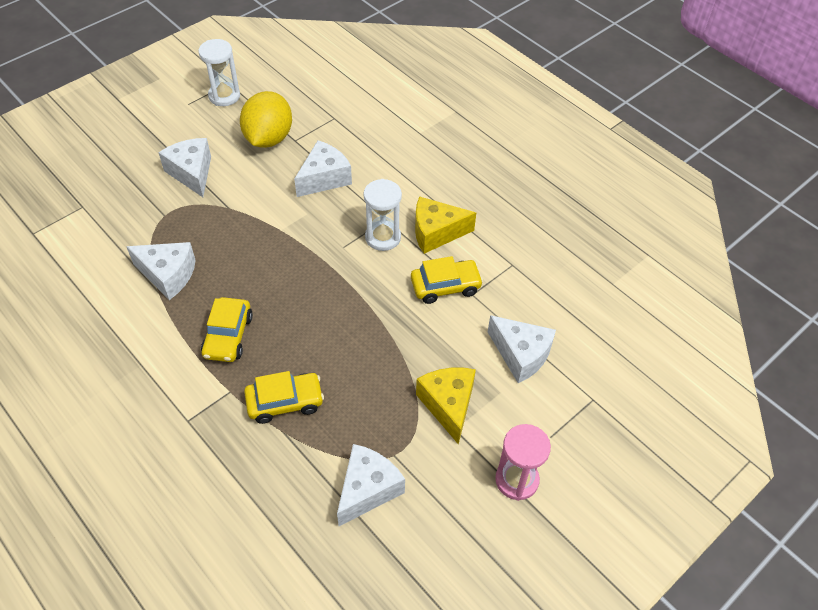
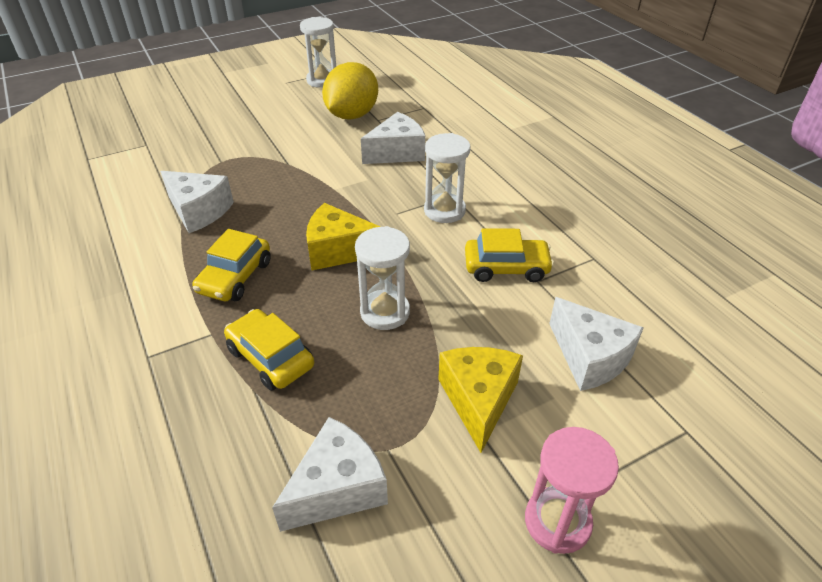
camera: 15 degrees right, 10 degrees down
white cheese [158,138,211,197] -> none
yellow car [244,371,324,424] -> yellow car turned 135 degrees counterclockwise [224,309,314,391]
yellow cheese [415,196,476,254] -> yellow cheese moved to [306,203,380,270]
none -> white hourglass [355,226,410,330]

